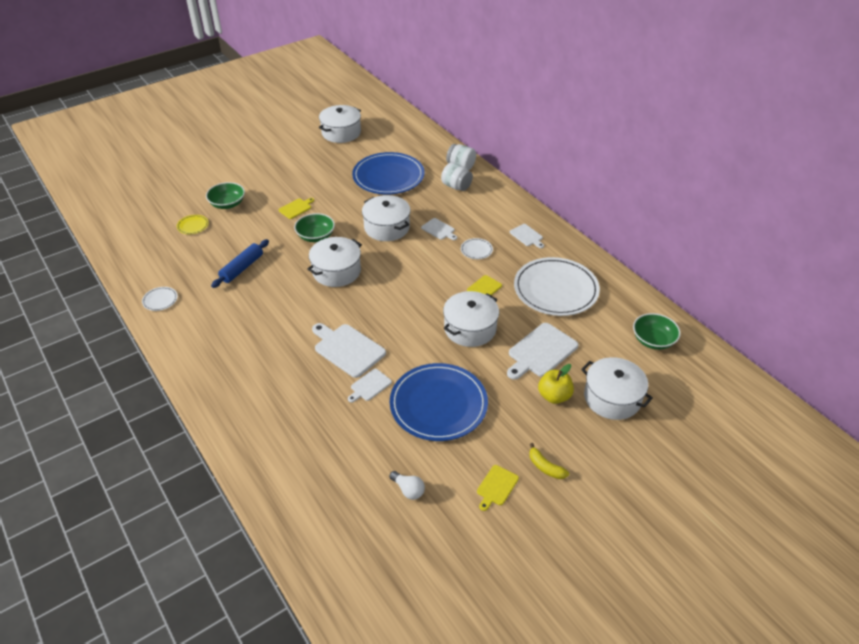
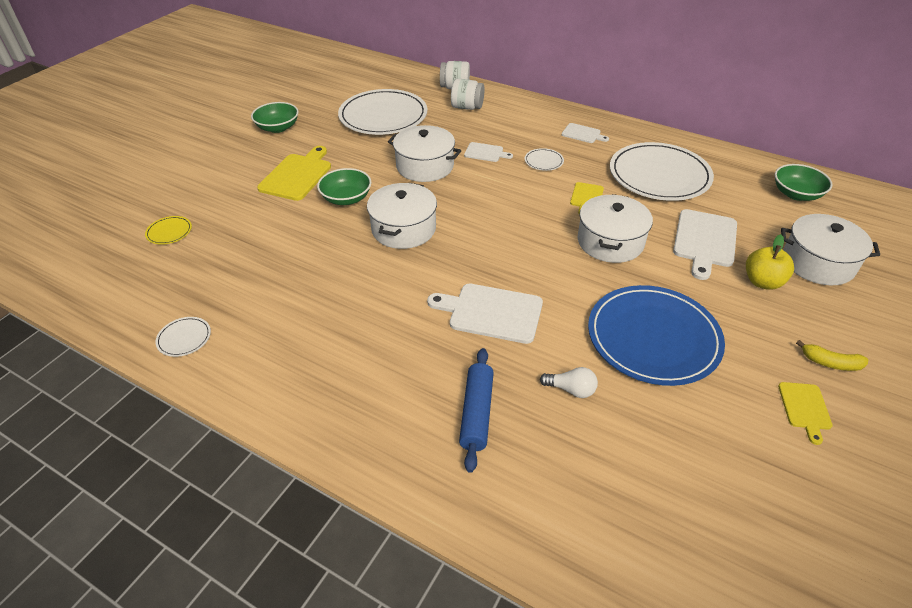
camera: 25 degrees left, 0 degrees up
green bowl [206,182,245,209] -> green bowl moved to [251,102,299,133]
blue rolling pin [211,239,269,288] -> blue rolling pin moved to [459,348,494,473]
yellow cutting board [279,198,314,219] -> yellow cutting board [257,146,331,201], size x1.82
white pot [319,105,361,143] -> none
white cutting board [348,369,392,403] -> none
blue plate [352,152,425,194] -> white plate [338,89,427,135]
white light bulb [389,471,425,500] -> white light bulb moved to [540,367,598,398]

